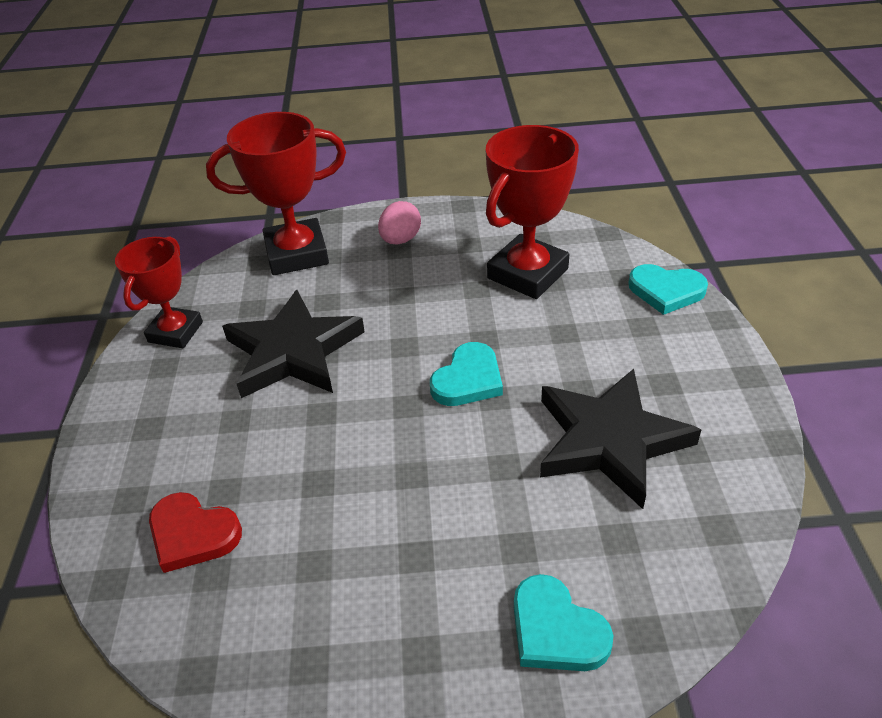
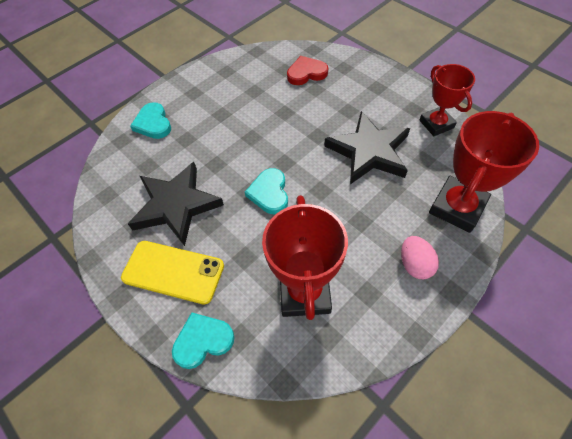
camera: 140 degrees right, 15 degrees up
turquoise heart [514,574,613,671] -> turquoise heart turned 120 degrees counterclockwise [130,102,171,139]
none -> yellow phone [121,241,224,304]

